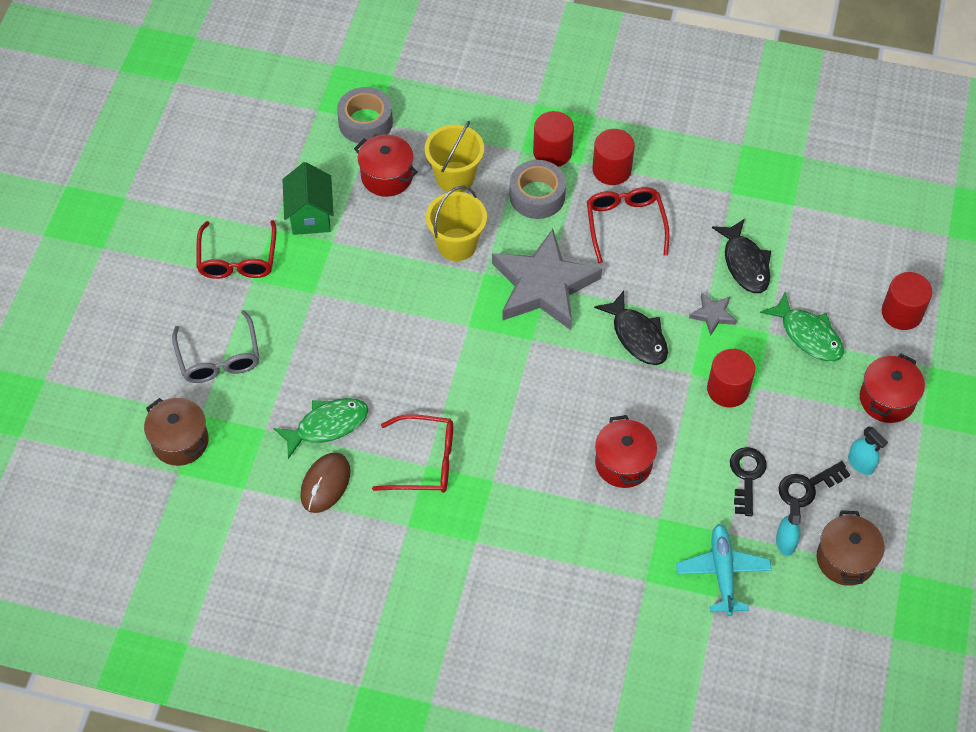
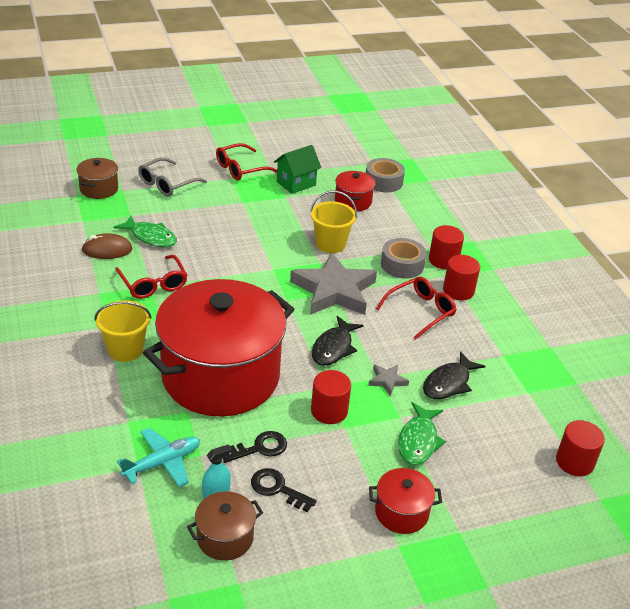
camera: 55 degrees right, 20 degrees down
yellow bucket [425,121,484,192] -> yellow bucket moved to [94,300,152,362]
red pot [595,415,657,488] -> red pot [143,279,294,416], size x2.46
turquoise spray bottle [848,426,888,475] -> none
red cylinder [882,272,932,330] -> red cylinder moved to [556,420,605,476]

